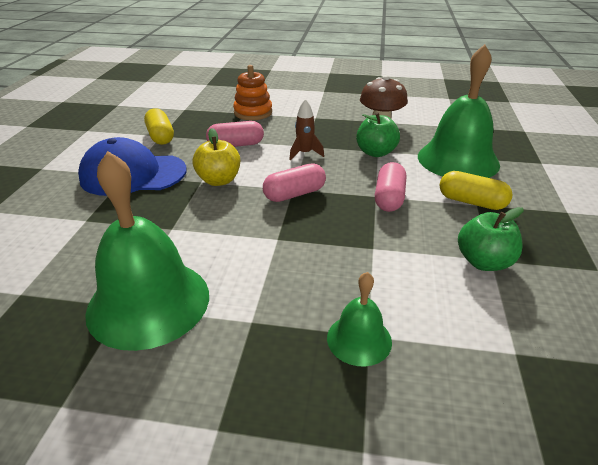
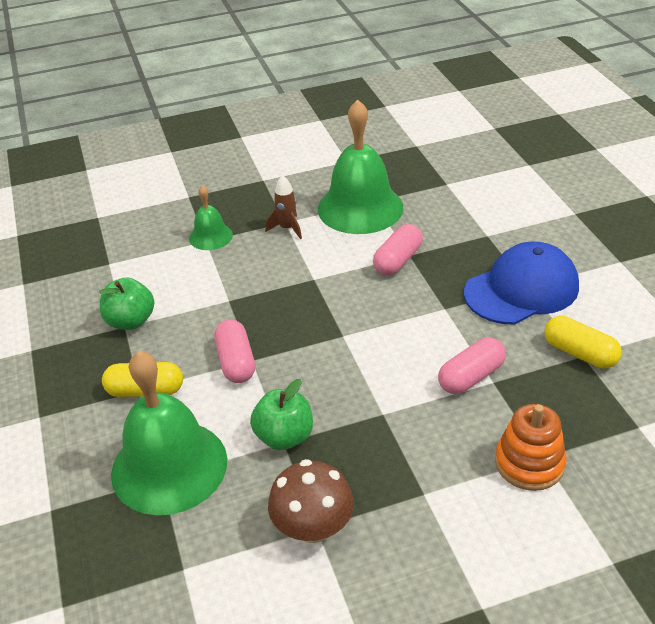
camera: 155 degrees right, 5 degrees up
yellow apple [193,128,240,186] -> none
pink capsule [263,163,326,202] -> pink capsule moved to [373,224,423,275]
brown rocket [289,99,324,161] -> brown rocket moved to [265,175,302,239]

